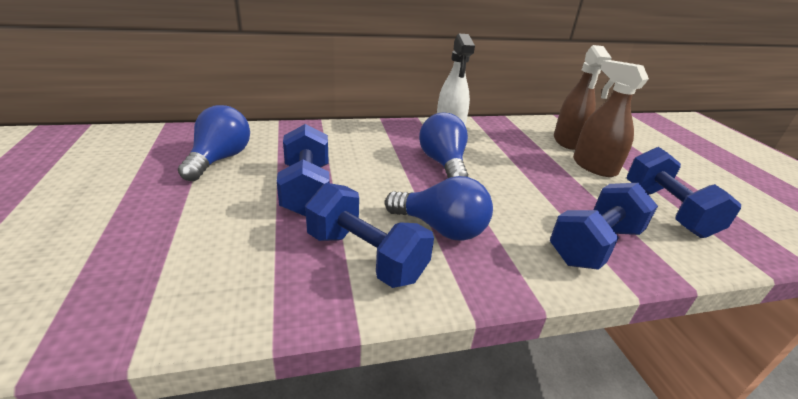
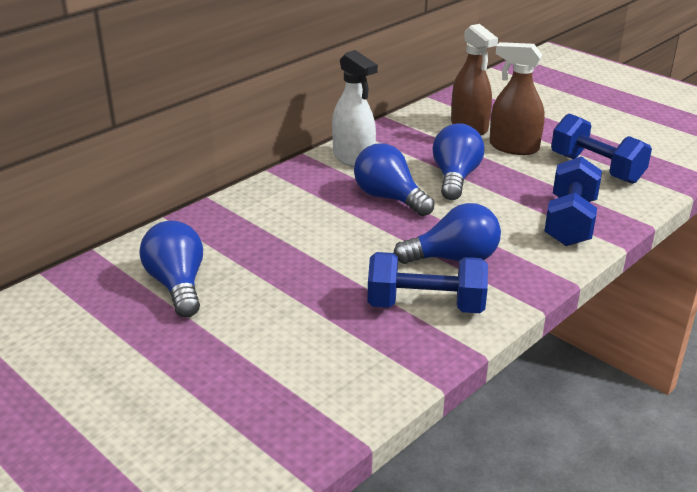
camera: 30 degrees left, 0 degrees up
blue dumbbell [277,124,330,217] -> none
none -> blue light bulb [432,123,485,200]

